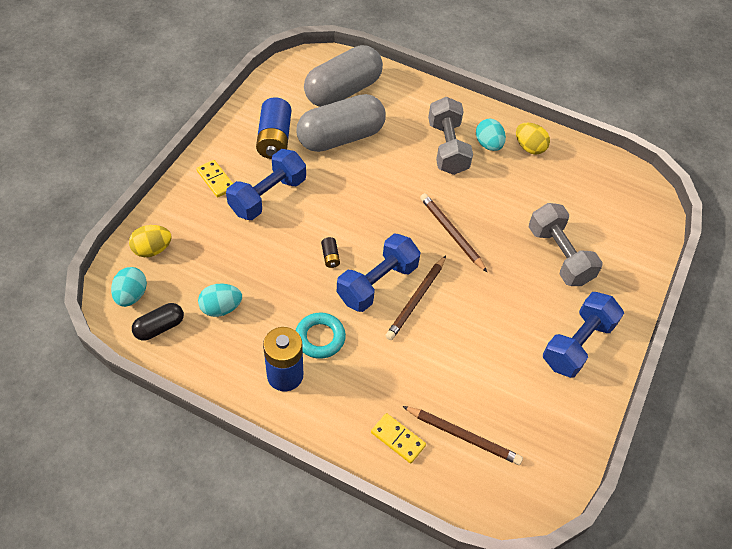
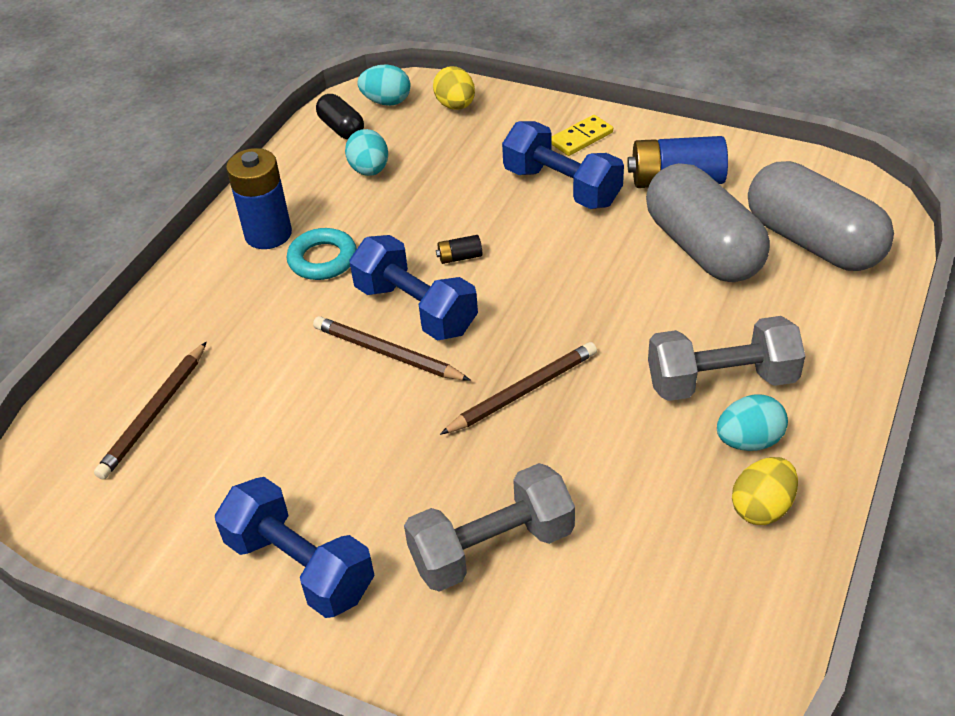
camera: 95 degrees right, 10 degrees down
yellow domino [371,413,426,463] -> none

